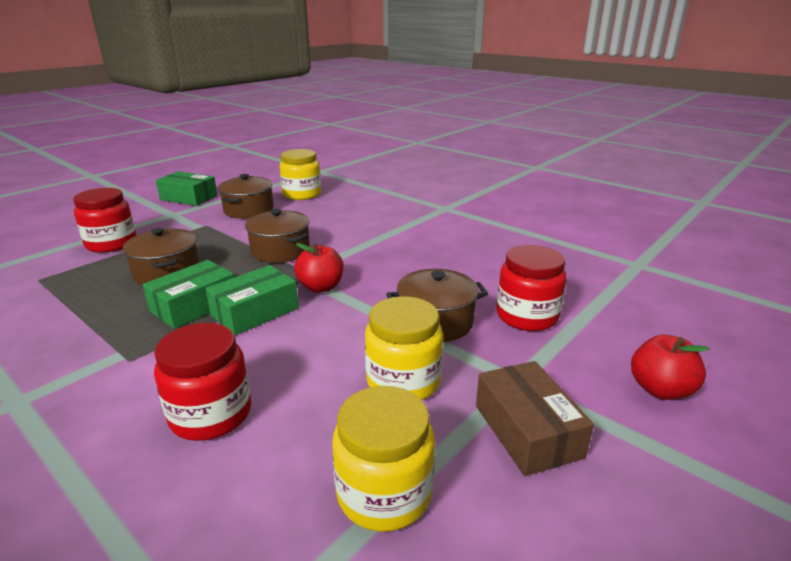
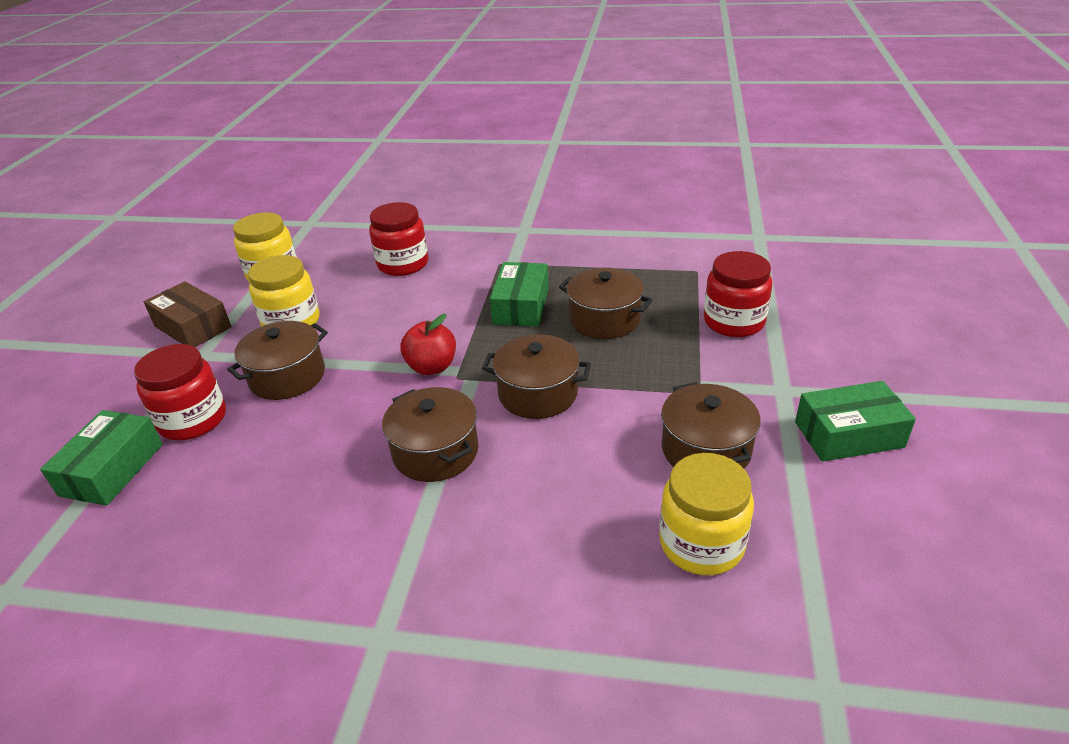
camera: 150 degrees right, 10 degrees up
green box [205,265,299,336] -> green box moved to [40,410,163,506]
red apple [631,334,710,400] -> none
none -> brown pot [382,387,478,482]

